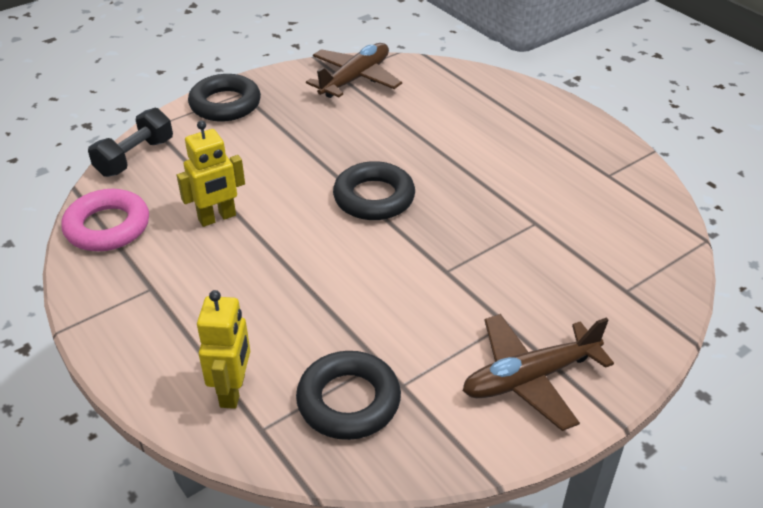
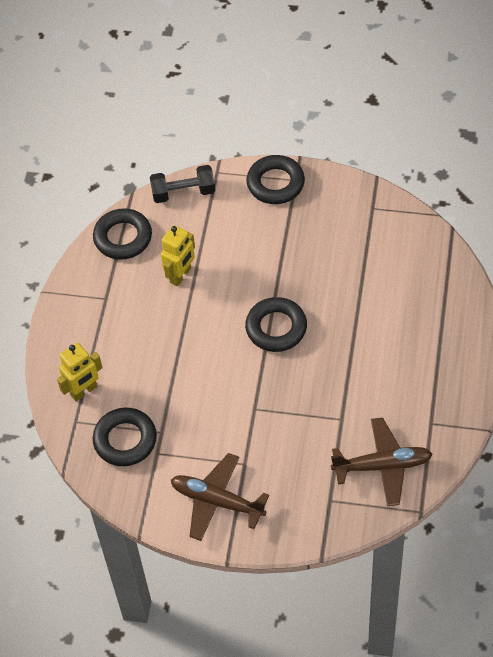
camera: 50 degrees right, 15 degrees up
pink ring [61,189,149,251] -> black ring [93,208,152,260]
yellow robot [177,121,245,227] -> yellow robot turned 75 degrees counterclockwise [161,225,195,286]
brown plane [306,43,402,98] -> brown plane moved to [331,417,433,506]

